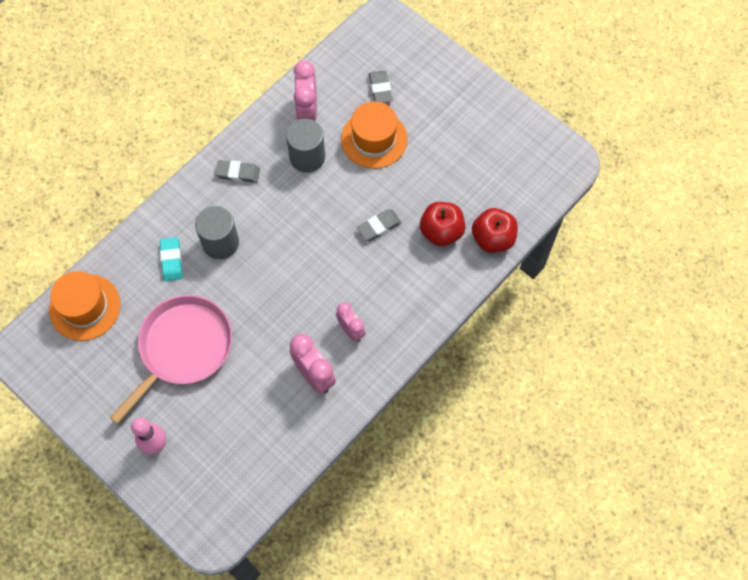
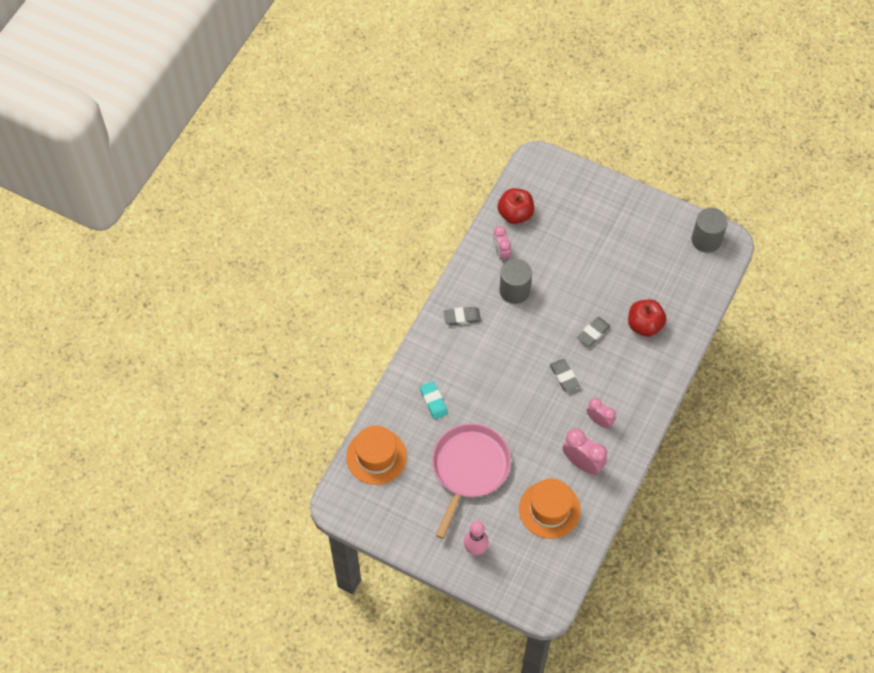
camera: 15 degrees left, 5 degrees down
grey cylinder [195,206,239,259] -> grey cylinder moved to [692,208,728,253]
pink clock [294,60,317,121] -> pink clock [493,226,511,262], size x0.66
orange hat [341,101,408,169] -> orange hat moved to [519,479,581,539]
grey eraser [369,70,393,103] -> grey eraser moved to [550,359,580,392]
red apple [472,208,518,253] -> red apple moved to [498,188,534,224]

